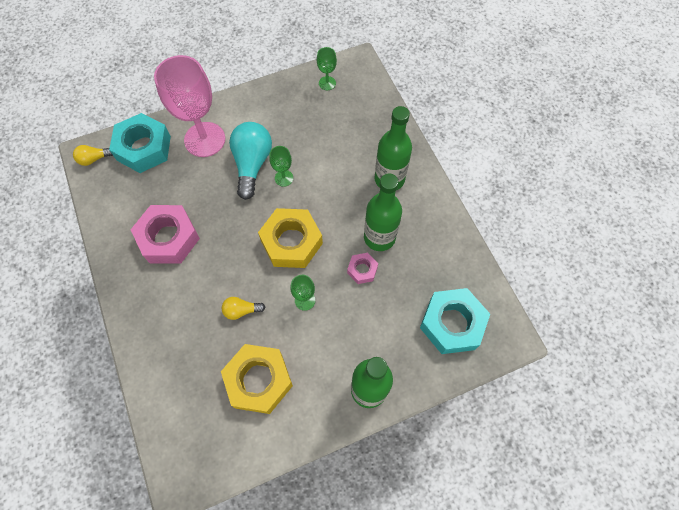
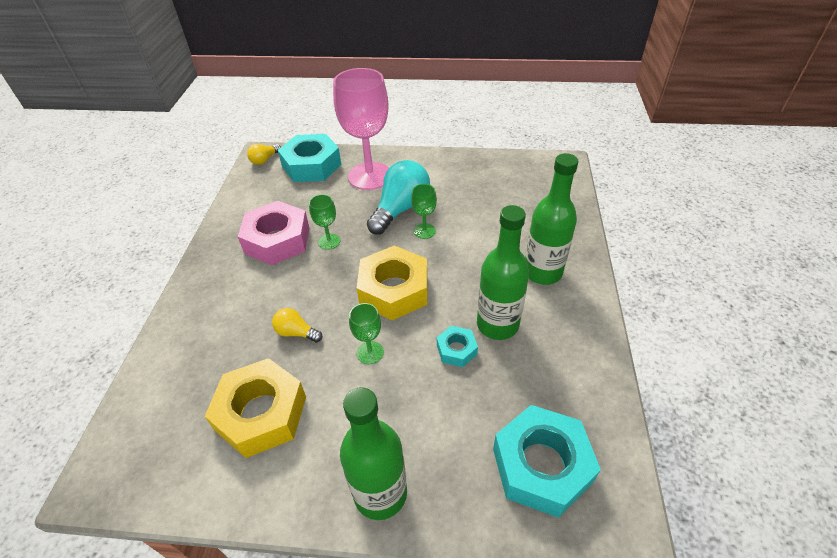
camera: 30 degrees right, 20 degrees down
yellow light bulb [73,145,113,166] -> yellow light bulb turned 60 degrees counterclockwise [247,144,281,165]
green goblet [317,47,337,90] -> green goblet moved to [309,194,340,250]
pink nut [347,253,378,284] -> turquoise nut [437,326,478,367]

